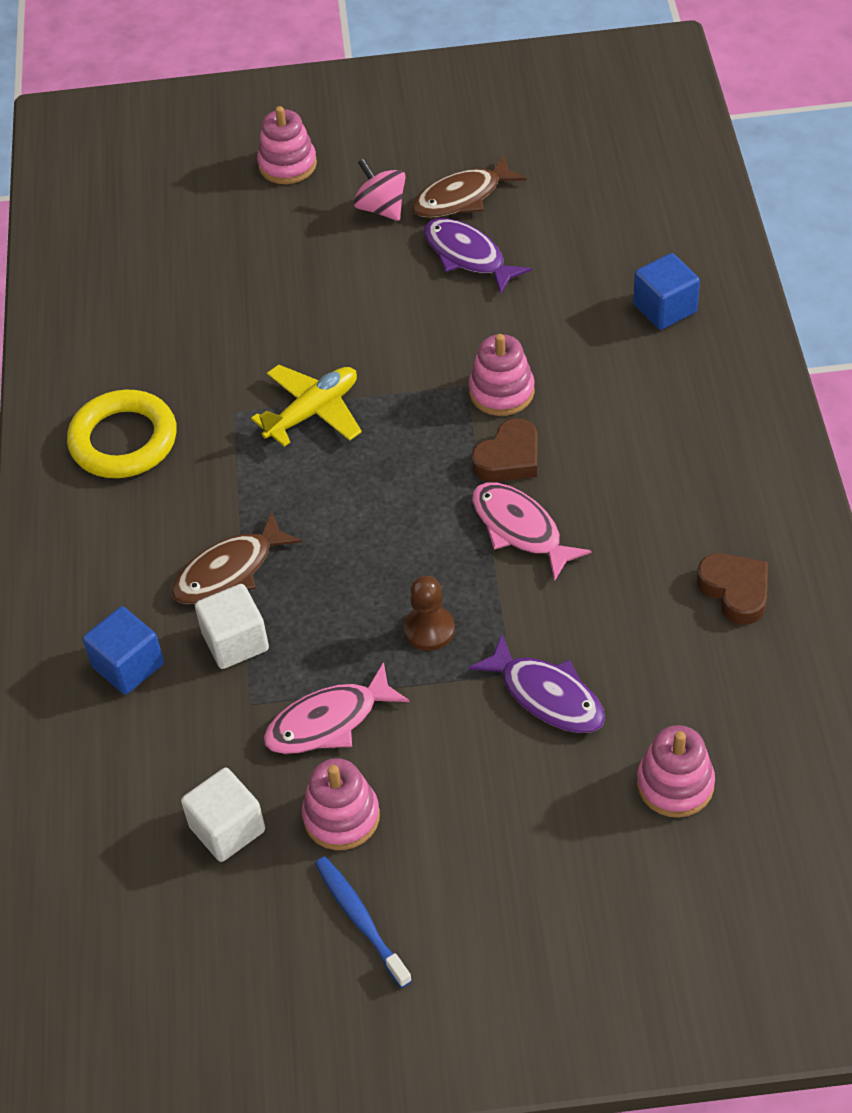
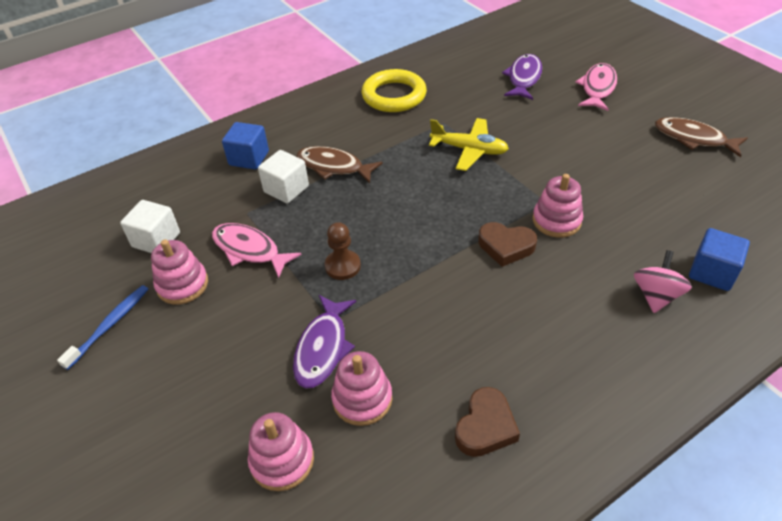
camera: 60 degrees right, 5 degrees down
pink stacking toy [257,106,317,184] -> pink stacking toy moved to [331,351,392,426]
pink spinning top [353,159,406,221] -> pink spinning top moved to [634,250,692,313]
purple fish [424,218,532,295] -> purple fish moved to [502,54,542,100]
pink fish [472,482,591,582] -> pink fish moved to [575,63,617,111]

